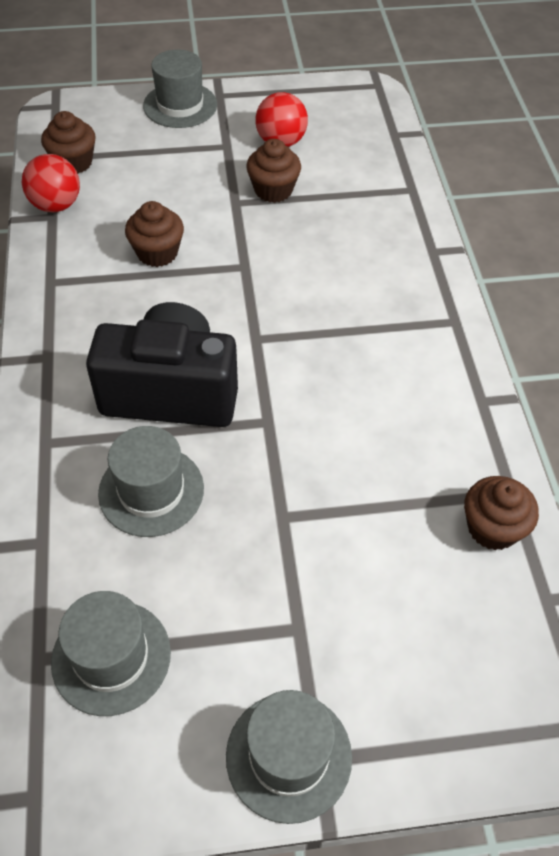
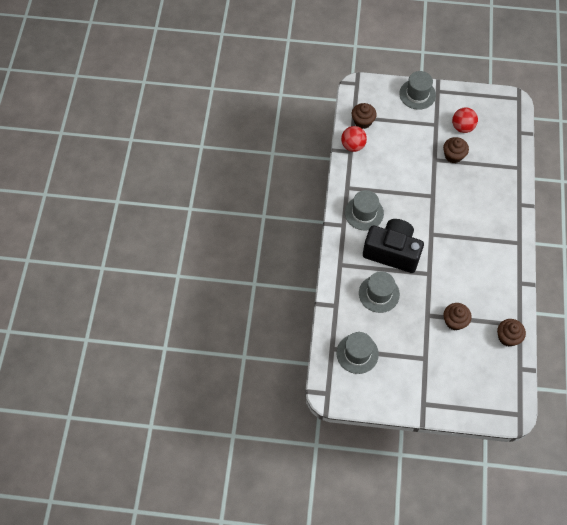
camera: 15 degrees right, 10 degrees up
brown cupcake [125,201,184,267] -> brown cupcake moved to [443,303,472,330]
grey hat [226,690,352,824] -> grey hat moved to [345,190,384,230]

